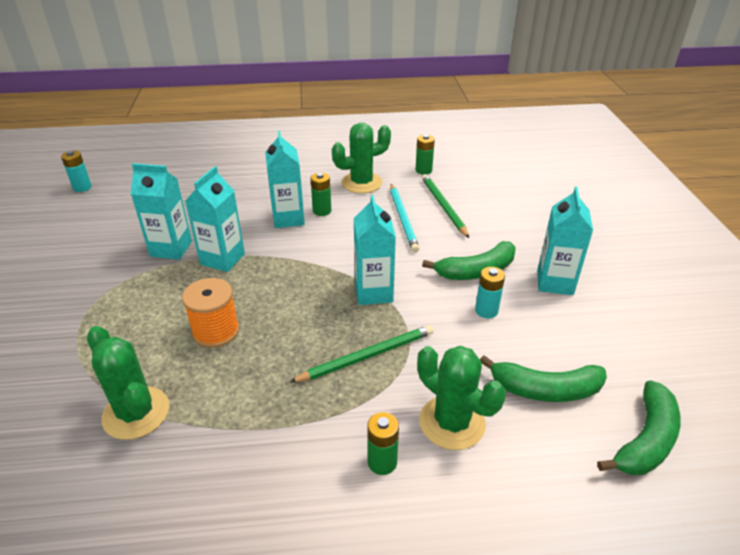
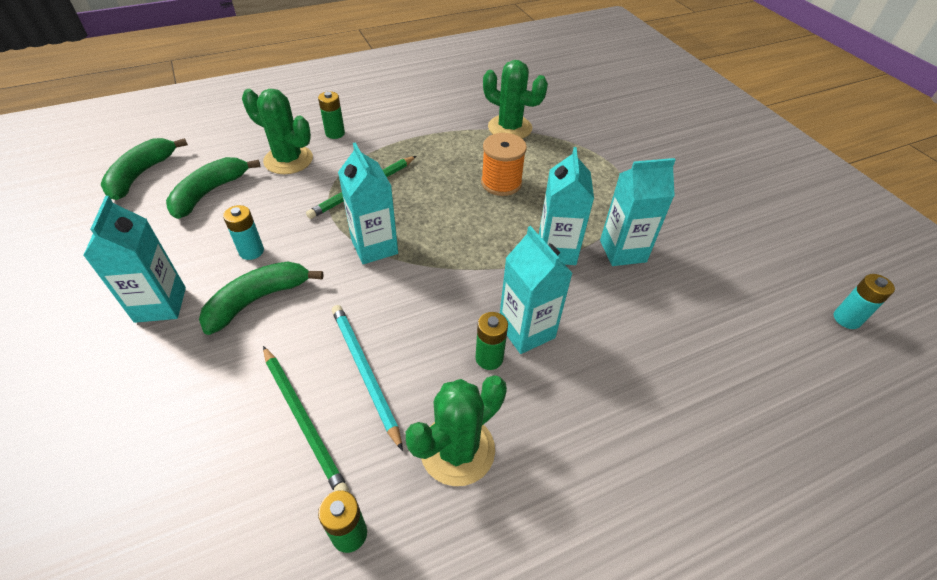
camera: 160 degrees right, 10 degrees up
green banana [480,355,607,402] -> green banana turned 45 degrees counterclockwise [166,157,260,219]

